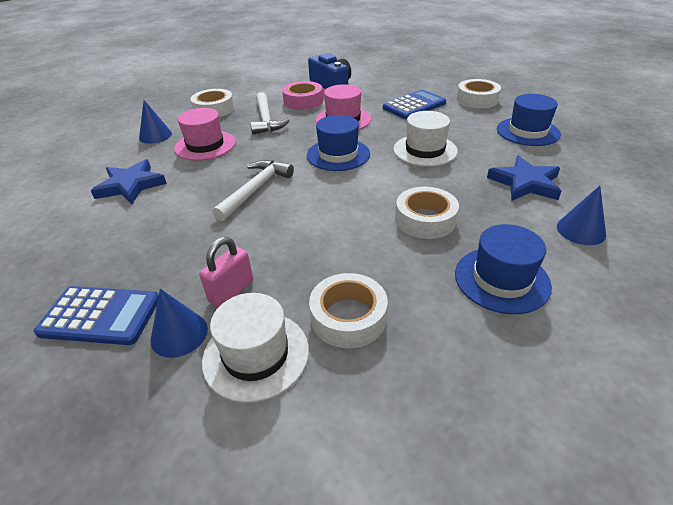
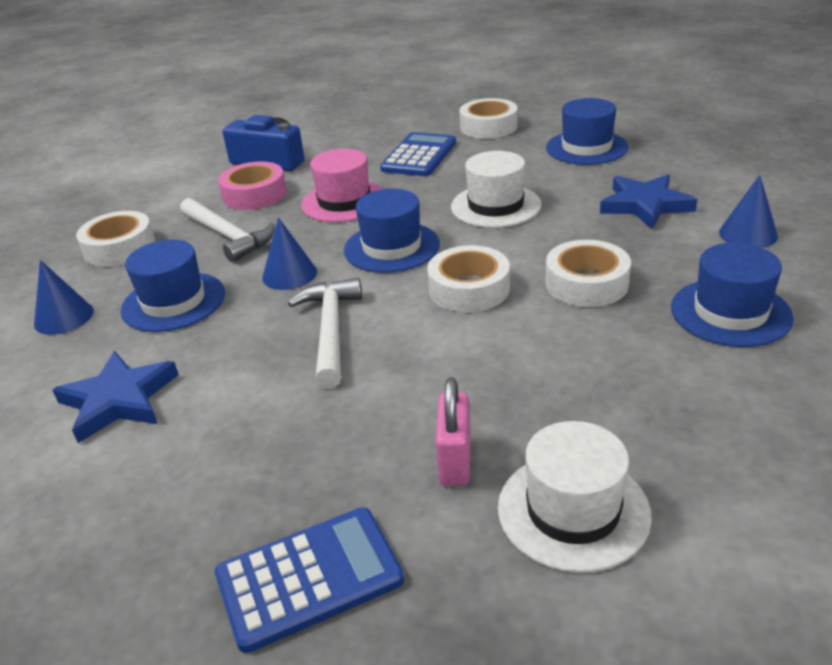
camera: 30 degrees left, 5 degrees down
blue cone [150,289,208,358] -> blue cone moved to [262,217,317,290]
pink hat [174,108,236,161] -> blue hat [121,239,225,332]
white tape [309,273,388,348] -> white tape moved to [427,245,510,312]

